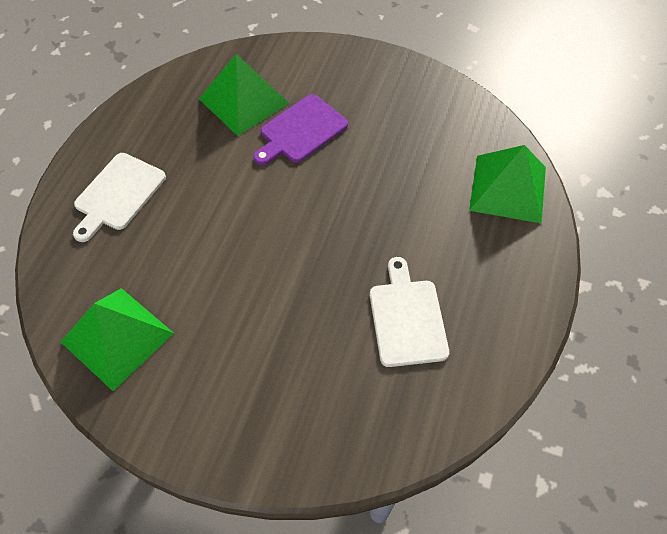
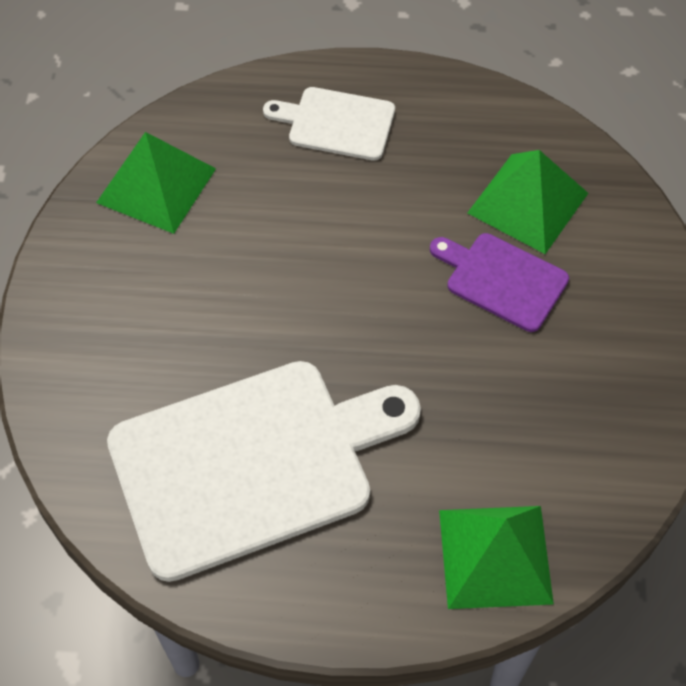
camera: 75 degrees right, 0 degrees up
white cutting board [370,257,449,367] -> white cutting board [107,361,421,582], size x2.04

